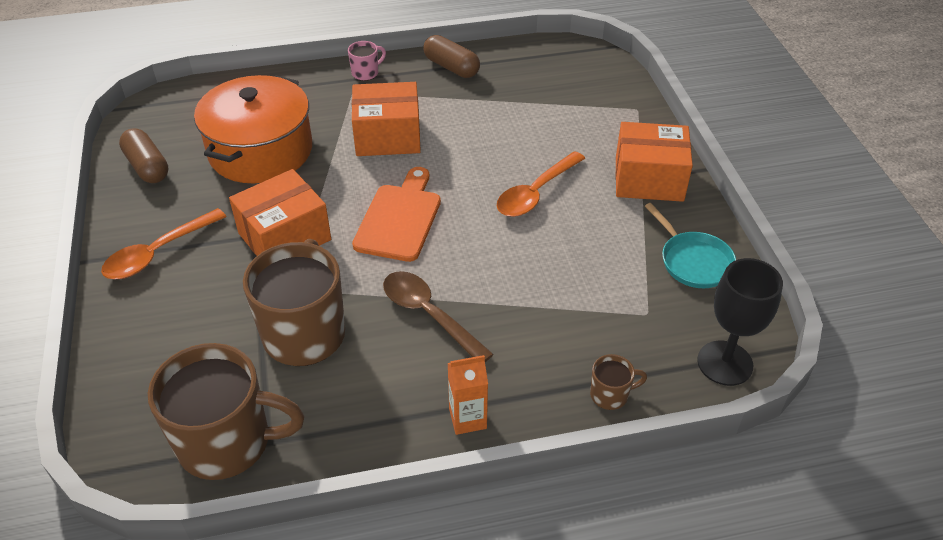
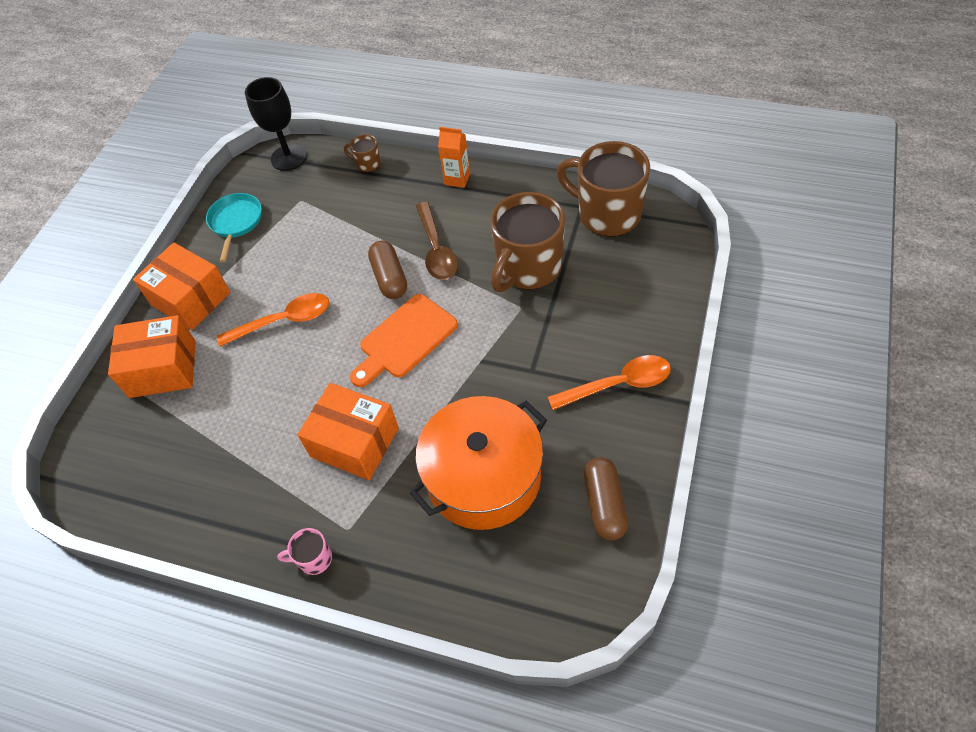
camera: 145 degrees left, 10 degrees up
orange box [229,169,331,256] -> orange box moved to [108,315,196,398]
brown capsule [423,35,480,78] -> brown capsule moved to [368,241,407,299]

